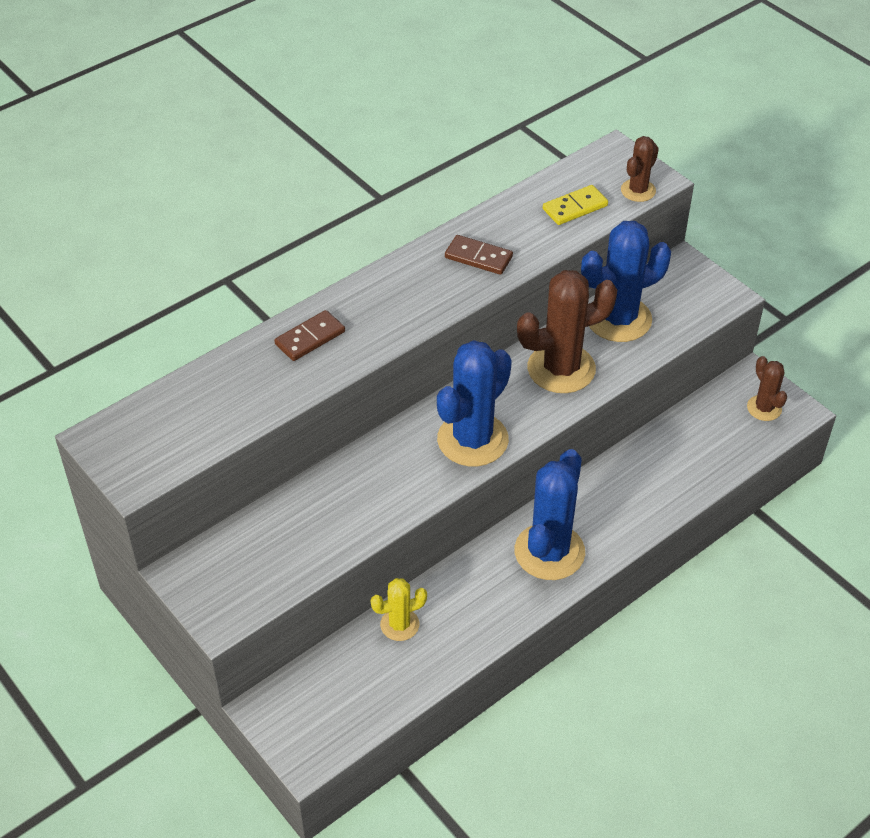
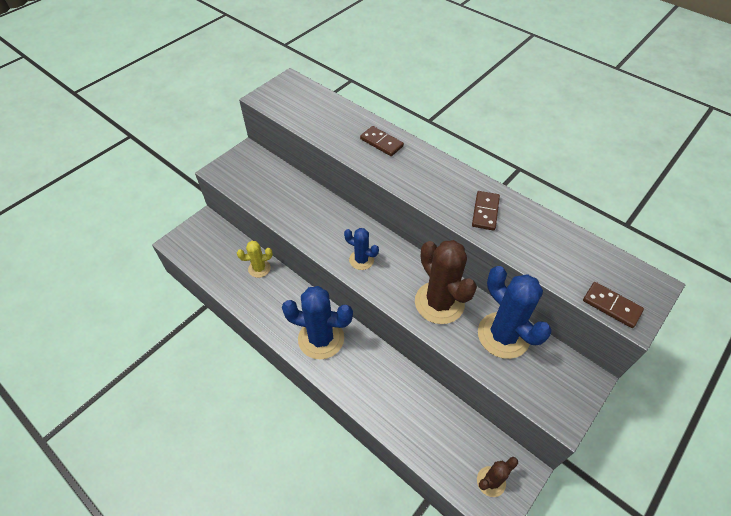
camera: 80 degrees right, 5 degrees up
yellow cactus [371,578,427,641] -> yellow cactus turned 75 degrees counterclockwise [237,241,273,278]
blue cactus [437,340,512,466] -> blue cactus [344,228,379,270], size x0.53
yellow domino [543,185,608,225] -> none
brown cactus [621,136,659,202] -> brown domino [583,282,644,328]

